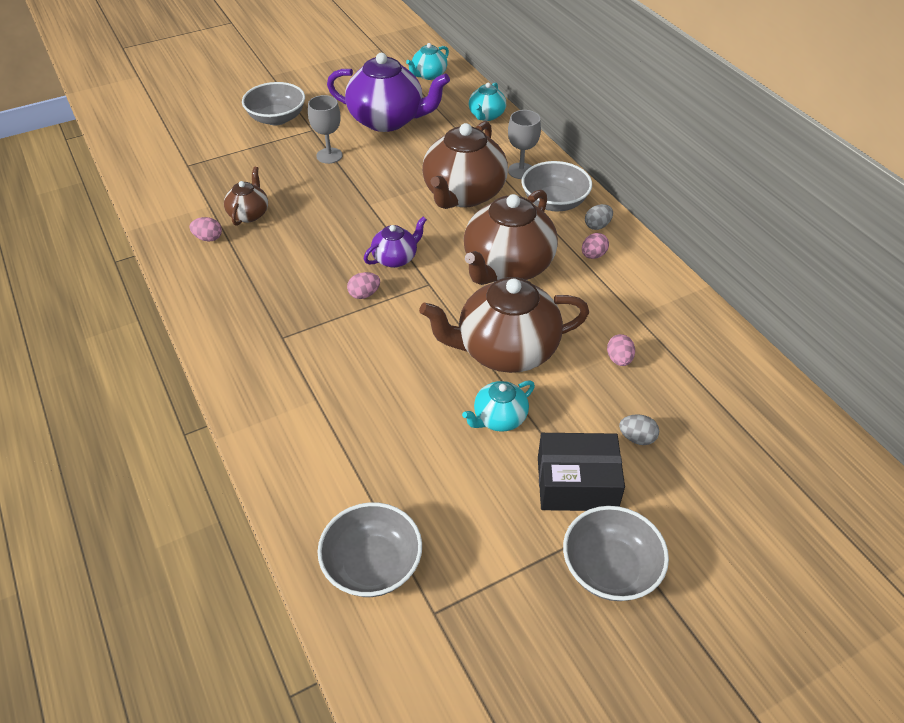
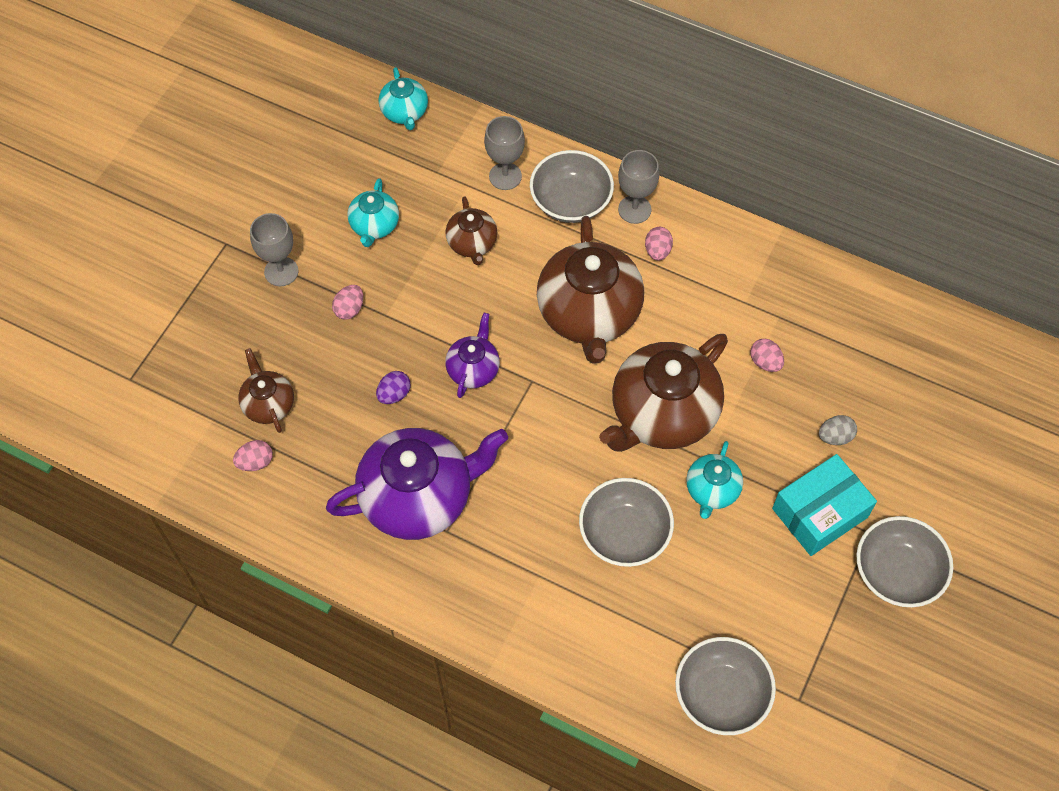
camera: 35 degrees left, 15 degrees up
grey bowl [242,82,305,125] -> grey bowl moved to [579,478,674,567]
purple teapot [327,53,450,132] -> purple teapot moved to [326,428,508,540]
pink egg [347,272,380,299] -> pink egg moved to [332,285,363,320]
turquoise teapot [406,43,449,80] -> turquoise teapot moved to [347,178,399,247]
brown teapot [422,121,508,209] -> brown teapot [445,196,497,265], size x0.50
black box [538,433,625,511] -> turquoise box [772,454,877,556]
grey egg [585,204,613,230] -> grey goblet [618,150,659,224]
none -> purple egg [376,371,410,404]

